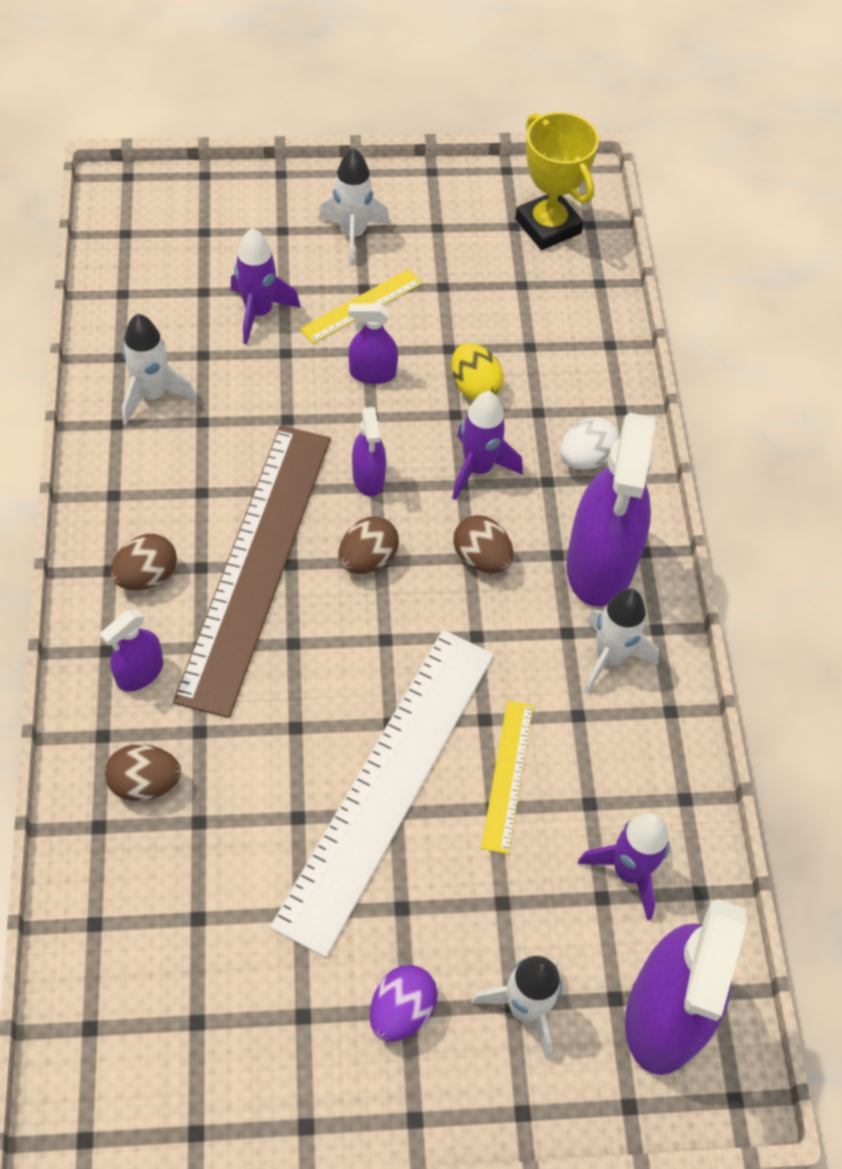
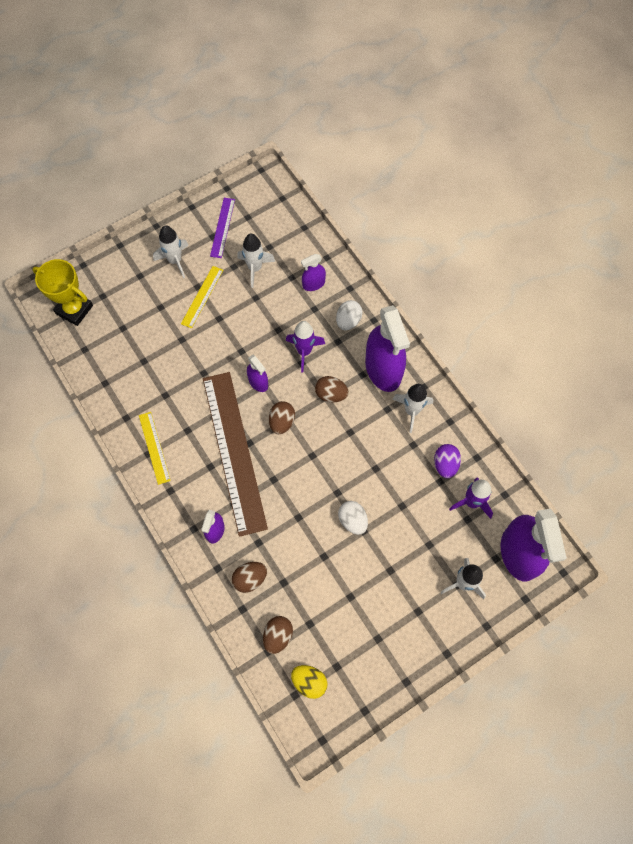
camera: 25 degrees left, 10 degrees up
brown egg [110,534,177,590] -> brown egg moved to [263,616,293,654]
white rocket [122,314,197,425] -> white rocket moved to [237,234,275,288]
purple rocket [231,228,301,345] -> none
white ruler [270,630,494,958] -> white egg [338,501,368,535]
purple spray bottle [348,304,398,384] -> purple spray bottle moved to [301,254,326,291]
purple egg [370,965,438,1042] -> purple egg moved to [434,444,461,478]
yellow egg [452,343,504,400] -> yellow egg moved to [291,665,328,699]
yellow ruler [481,700,533,854] -> yellow ruler moved to [139,412,171,485]
yellow trophy [515,112,599,250] -> yellow trophy moved to [32,259,93,326]
none -> purple ruler [210,198,235,258]

